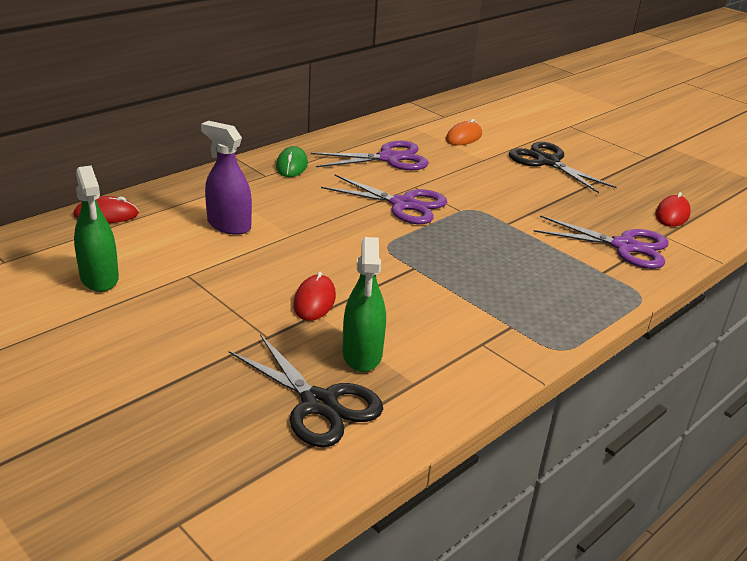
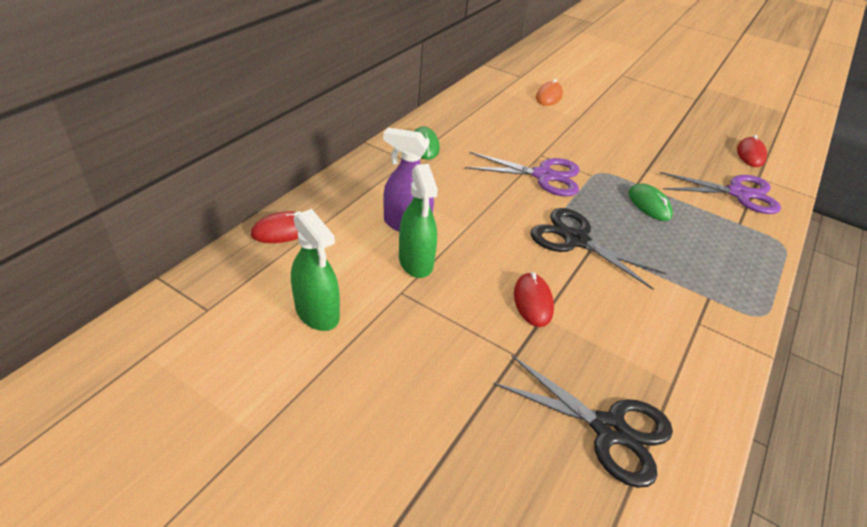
camera: 15 degrees left, 10 degrees up
purple scissors [311,141,429,170] -> none
green spray bottle [342,237,386,372] -> green spray bottle moved to [399,164,438,278]
black scissors [509,142,617,193] -> black scissors moved to [531,208,666,290]
none -> green mouse [629,183,673,221]

